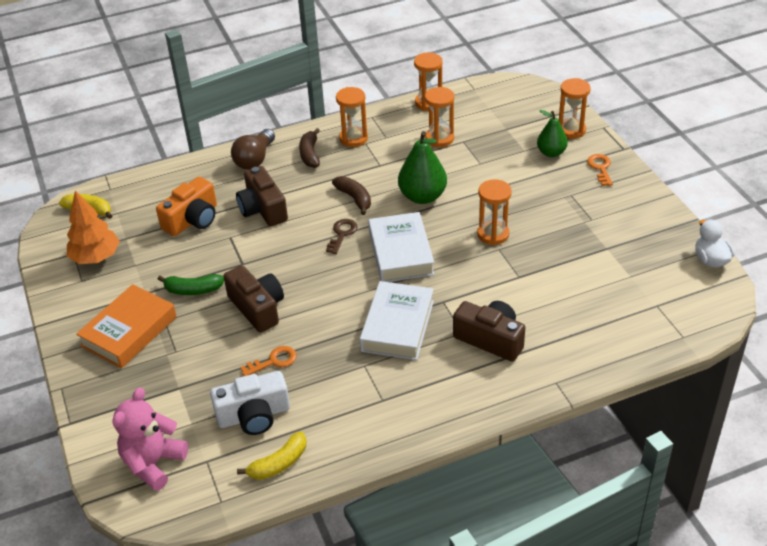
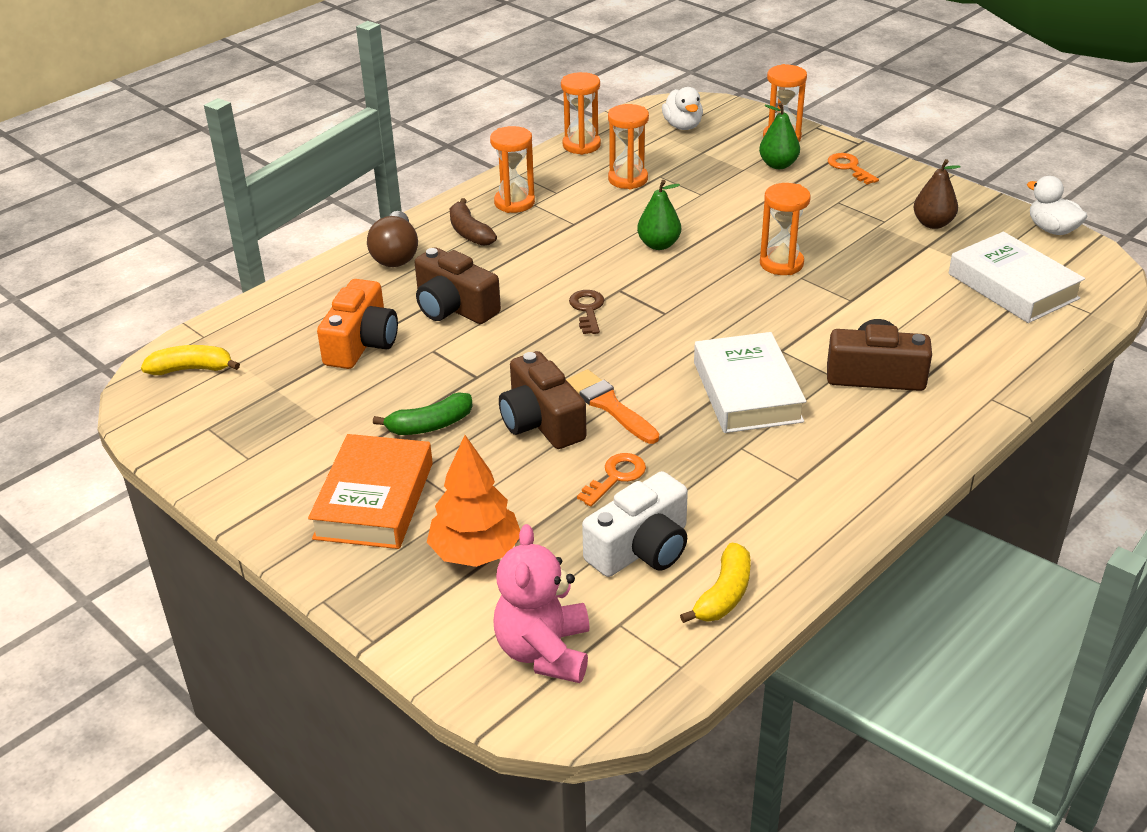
camera: 25 degrees left, 5 degrees down
orange tree [67,191,120,264] -> orange tree moved to [427,435,520,567]
brown camera [223,265,284,333] -> brown camera turned 150 degrees counterclockwise [499,351,586,449]
brown banana [332,176,371,215] -> none
white book [368,212,435,282] -> white book moved to [949,232,1085,323]
green pear [398,131,447,204] -> green pear [637,180,681,250], size x0.64
none -> orange brush [566,369,659,444]
none -> white duck [662,87,703,130]
none -> brown pear [913,159,961,229]

